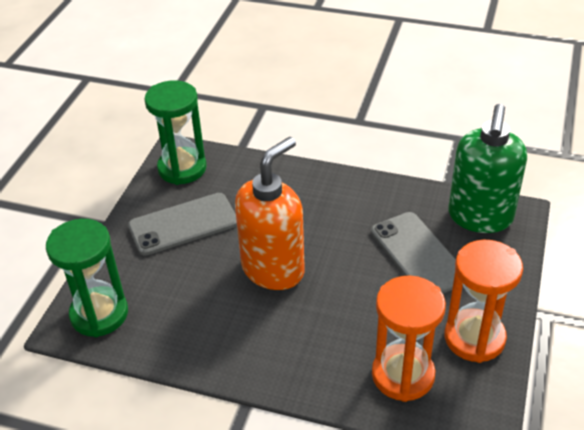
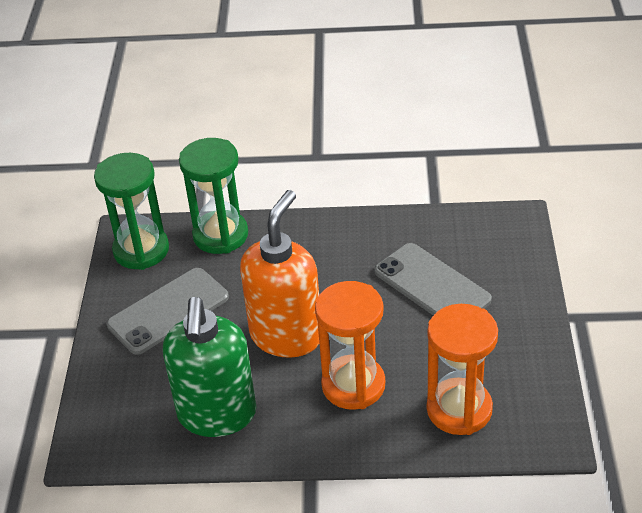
camera: 15 degrees left, 0 degrees up
green hourglass [46,219,128,337] -> green hourglass moved to [179,138,248,254]
orange hourglass [445,240,523,363] -> orange hourglass moved to [315,281,385,410]
green soap dispenser [449,104,527,233] -> green soap dispenser moved to [163,297,256,437]

